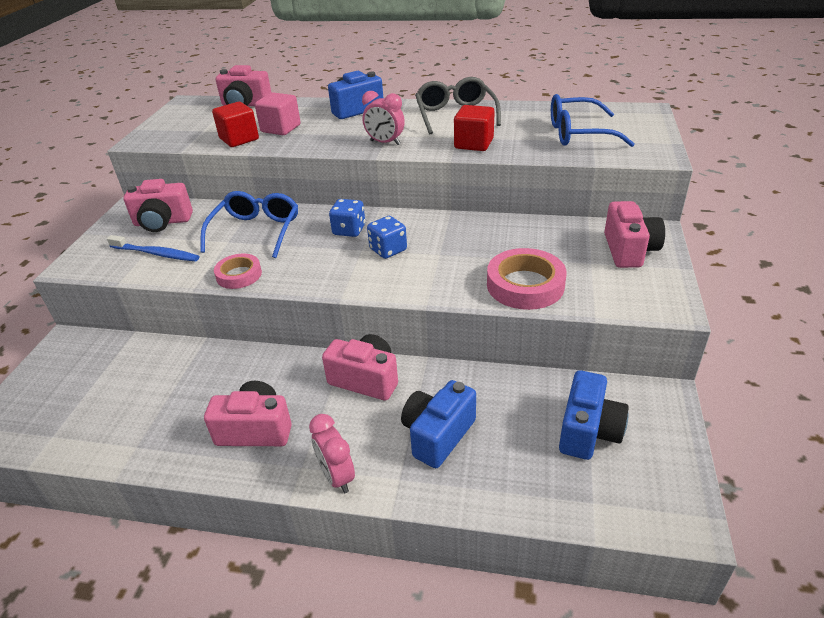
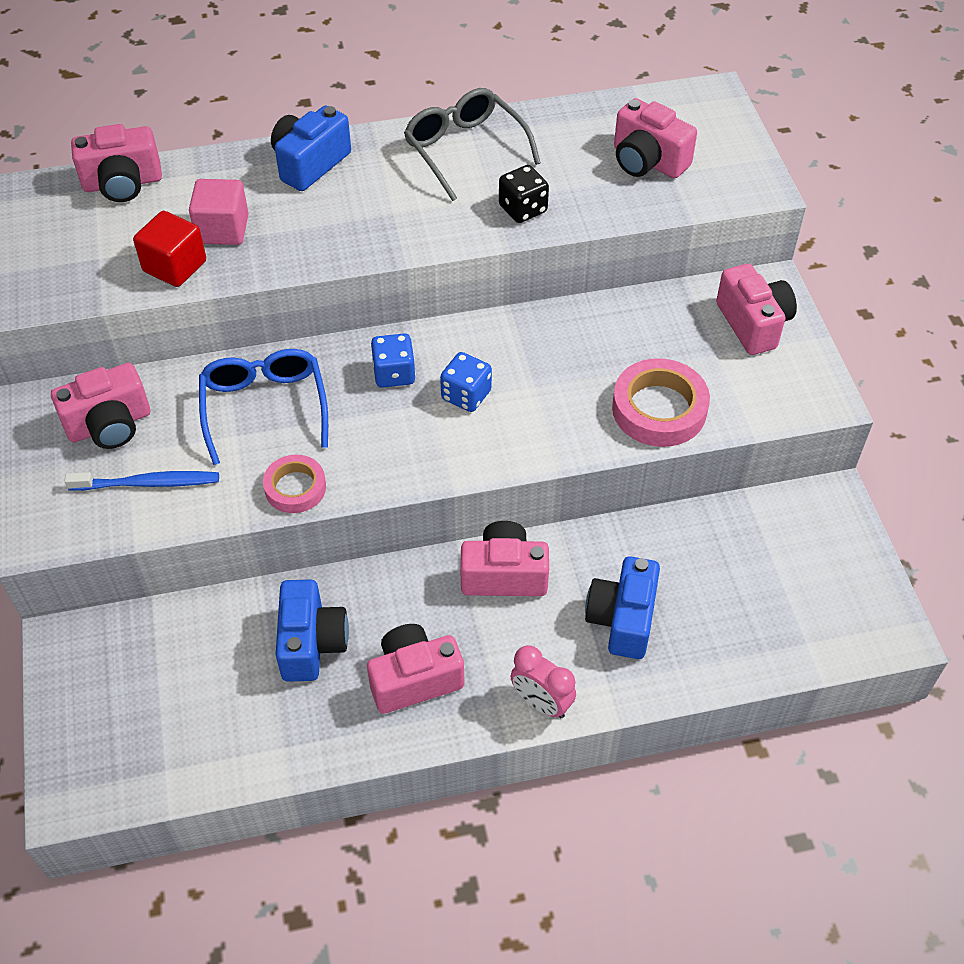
camera: 25 degrees left, 15 degrees up
pink clock [362,91,405,145] -> none
red cube [454,105,495,151] -> black dice [499,165,549,223]
blue glasses [551,94,635,147] -> pink camera [614,98,697,179]
blue camera [559,370,629,460] -> blue camera moved to [275,579,349,682]

